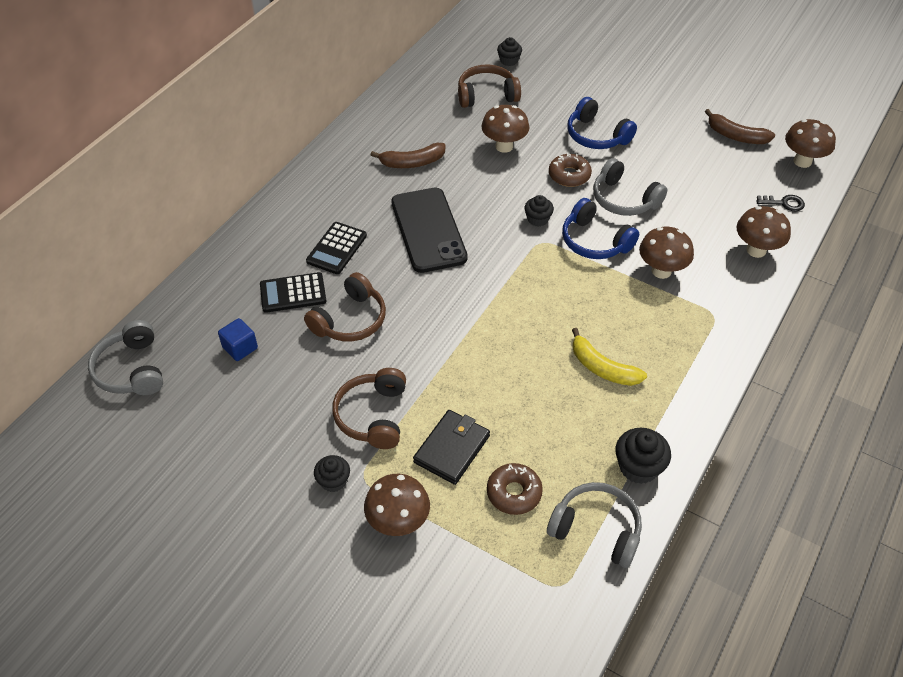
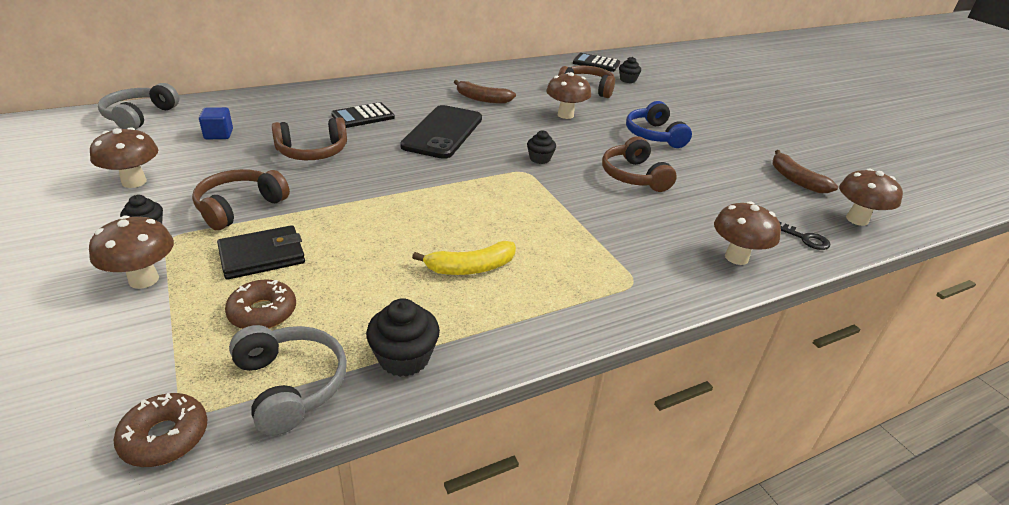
camera: 30 degrees right, 15 degrees down
black calculator [260,272,326,313] -> black calculator moved to [573,53,620,72]
brown donut [549,154,592,187] -> brown donut moved to [114,393,207,467]
blue headphones [562,198,639,259] -> none
yellow banana [572,328,647,386] -> yellow banana turned 90 degrees counterclockwise [412,241,516,275]
grey headphones [593,158,667,216] -> brown headphones [602,136,677,192]
brown mushroom [639,227,694,279] -> brown mushroom moved to [90,127,158,188]

